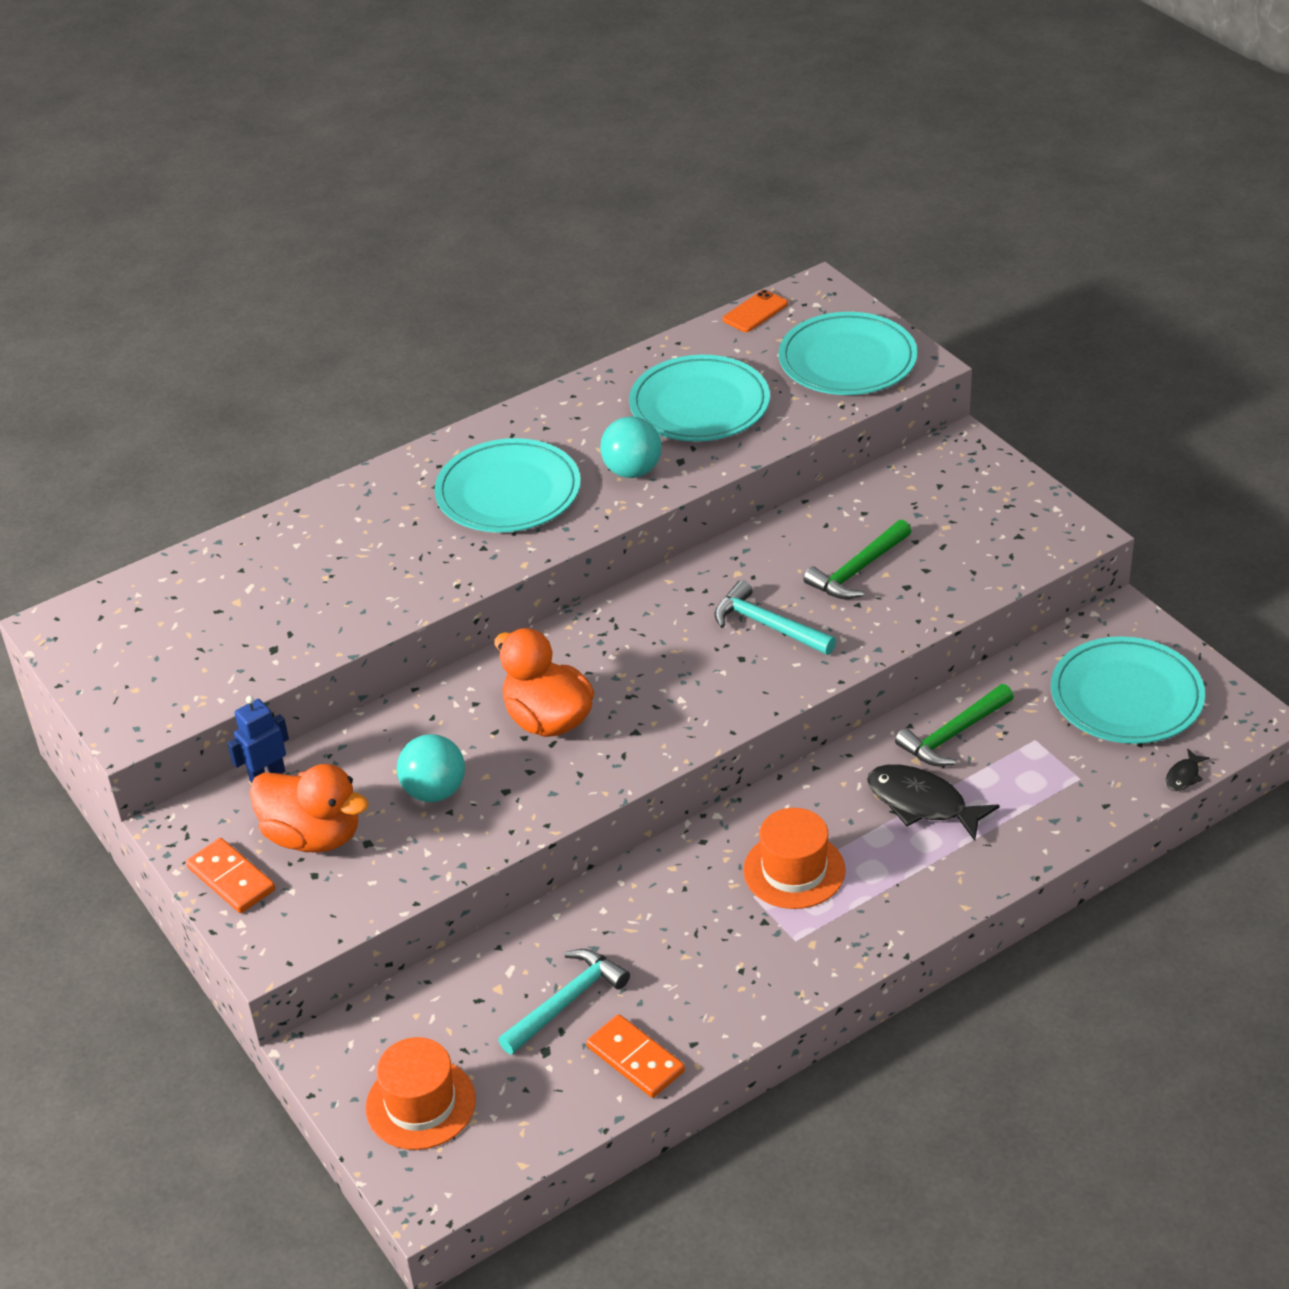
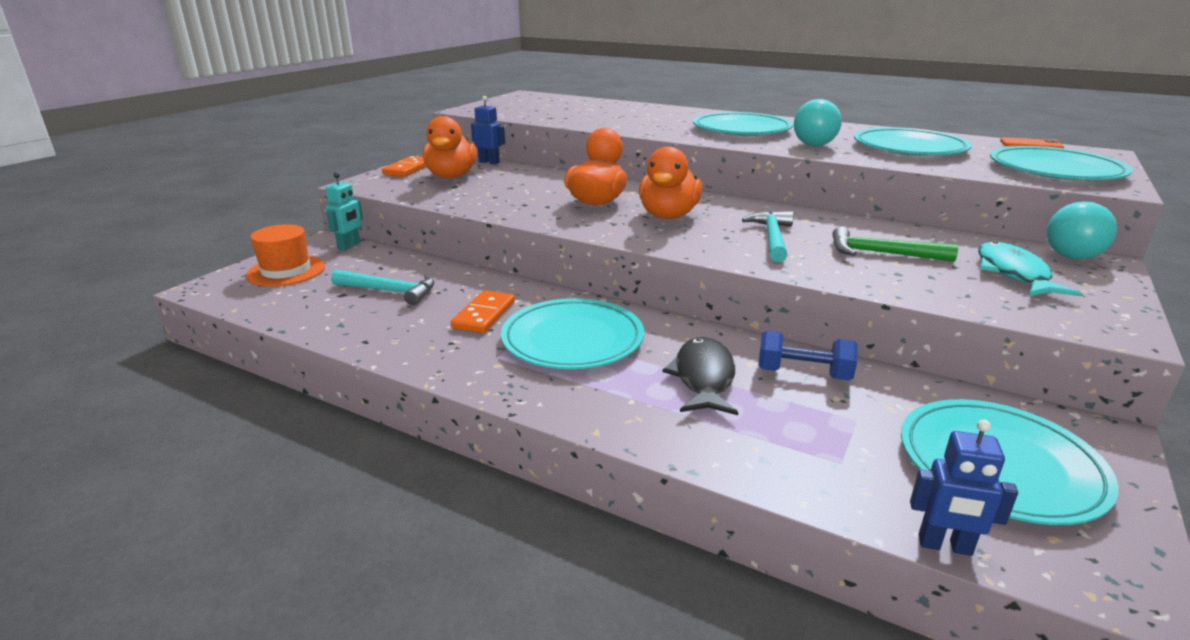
camera: 60 degrees right, 15 degrees down
turquoise ball [397,734,465,802] -> turquoise ball moved to [1047,201,1117,259]
orange domino [586,1014,685,1098] -> orange domino moved to [451,290,515,333]
orange hat [743,808,846,909] -> turquoise plate [501,298,644,369]
green hammer [895,684,1014,766] -> blue dumbbell [758,330,858,380]
black fish [1166,748,1210,791] -> blue robot [910,419,1018,556]
none -> turquoise robot [325,172,363,251]
none -> orange duck [639,146,703,219]
none -> turquoise fish [978,241,1082,296]

